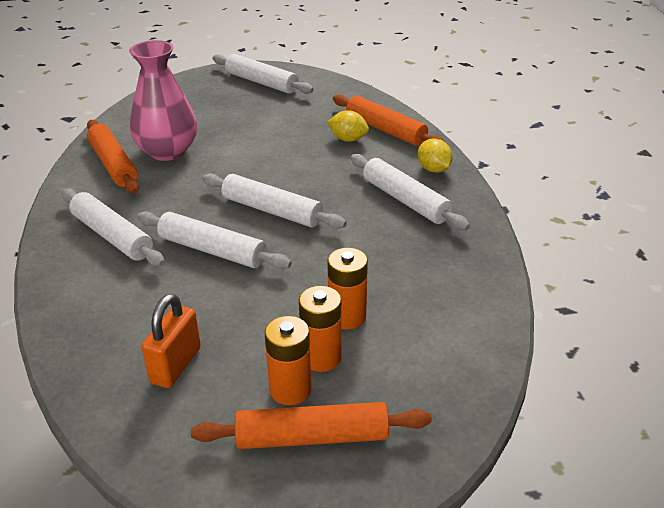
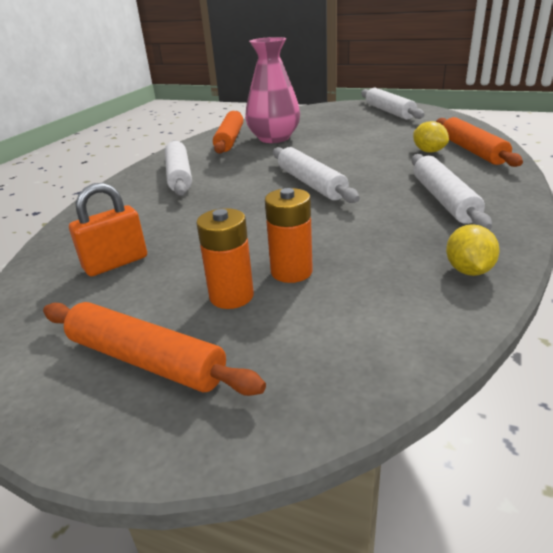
camera: 35 degrees right, 5 degrees down
white rolling pin [137,212,292,269] -> none
orange battery [265,316,311,405] -> none
yellow lemon [418,138,453,173] -> yellow lemon moved to [446,224,500,276]

